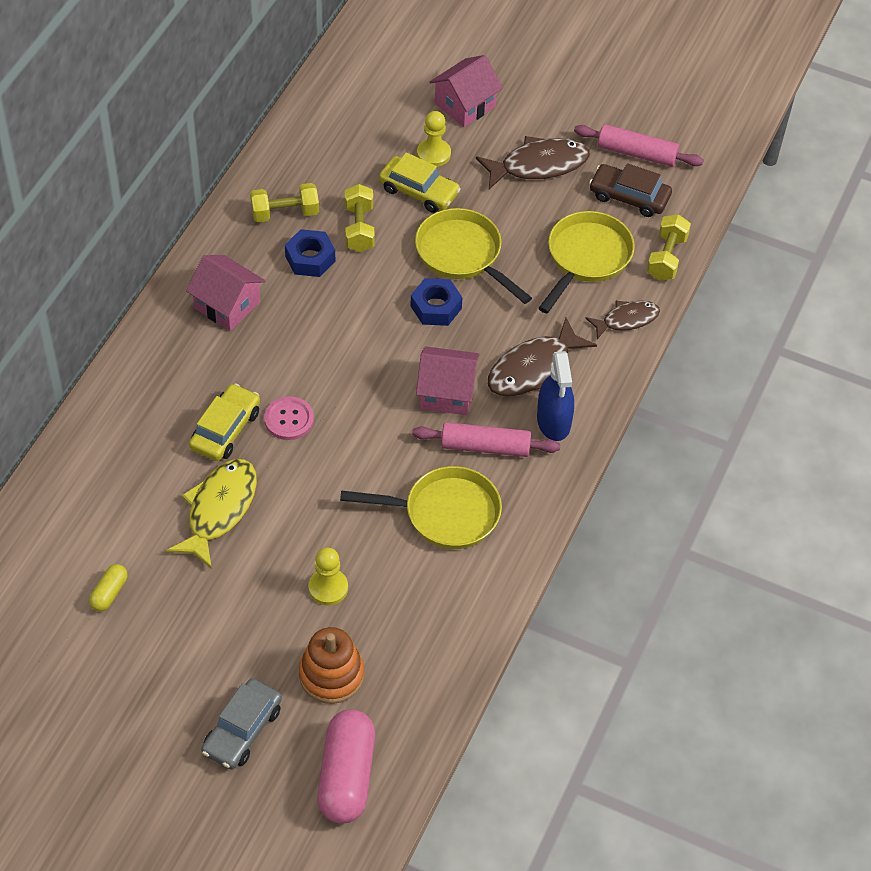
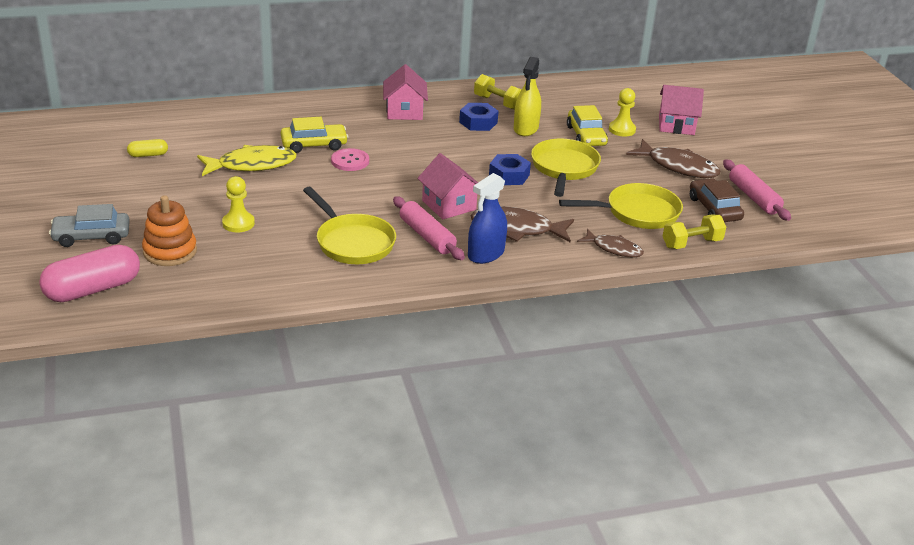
camera: 50 degrees right, 20 degrees down
yellow dumbbell [345,184,375,252] -> yellow spray bottle [514,57,541,136]

